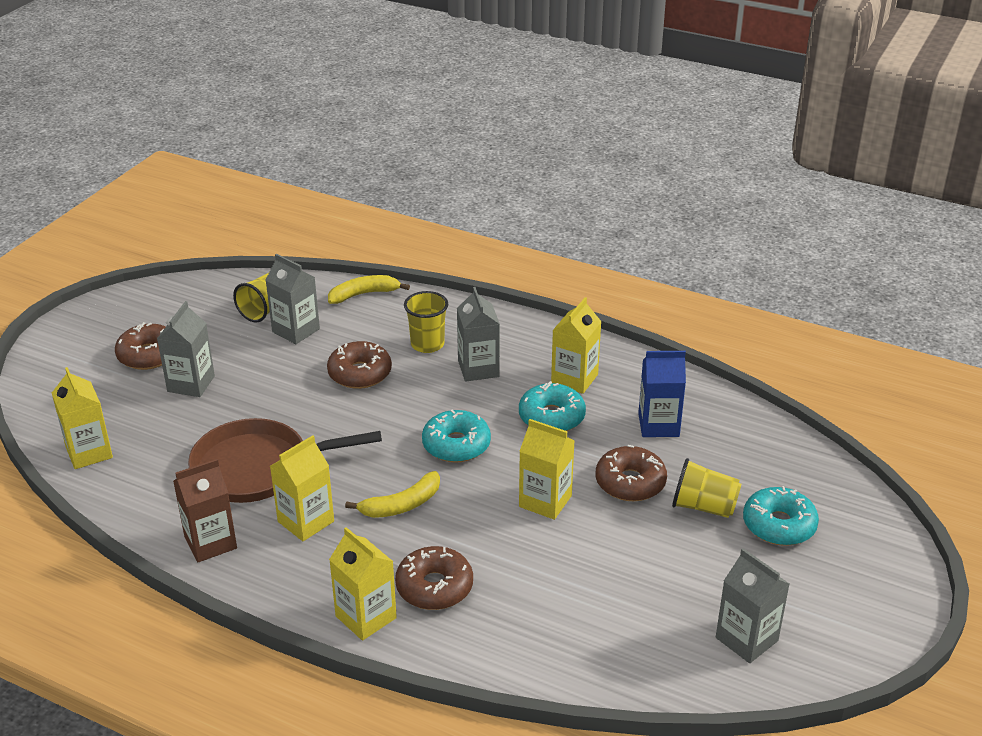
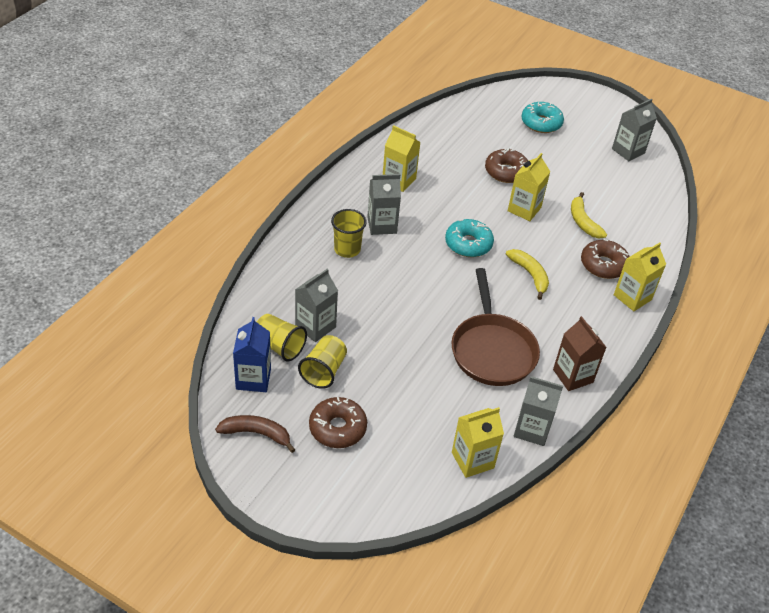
camera: 90 degrees left, 10 degrees up
grey carton [157,301,215,397] -> grey carton moved to [514,376,563,446]
yellow carton [270,435,334,541] -> none
brown donut [327,341,392,389] -> none
yellow banana [328,275,410,304] -> yellow banana moved to [571,192,607,239]
turquoise donut [519,381,586,431] -> none
blue carton [638,351,686,437] -> blue carton moved to [233,317,271,392]
yellow cup [672,458,742,518] -> yellow cup moved to [298,335,347,389]
none -> brown banana [215,415,295,453]

